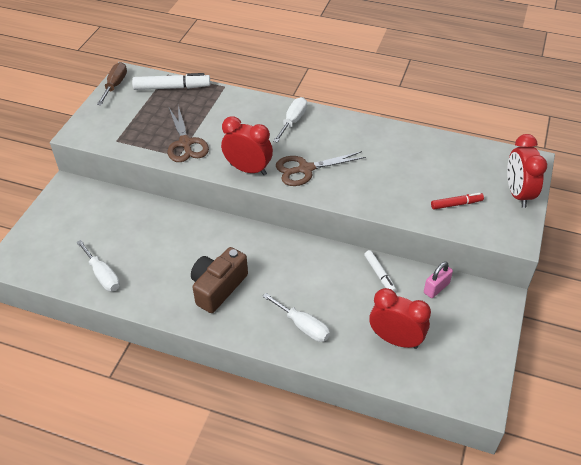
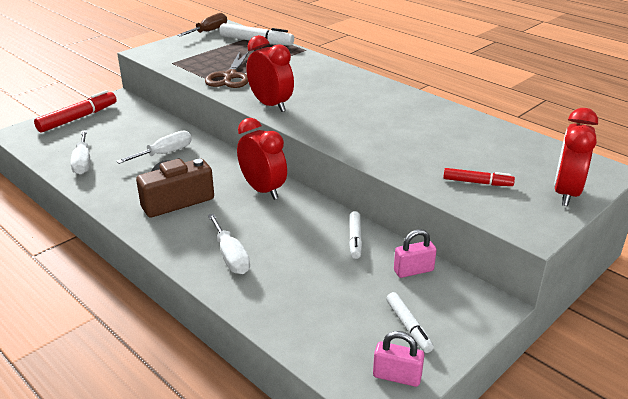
camera: 25 degrees right, 15 degrees down
white screwdriver [273,97,307,143] -> white screwdriver moved to [116,130,192,164]
brown scissors [276,151,366,186] -> none
red clock [369,288,431,349] -> red clock moved to [237,118,287,200]
none -> red marker [34,90,117,132]
none -> pink padlock [373,331,424,387]
none -> white marker [386,292,434,353]

